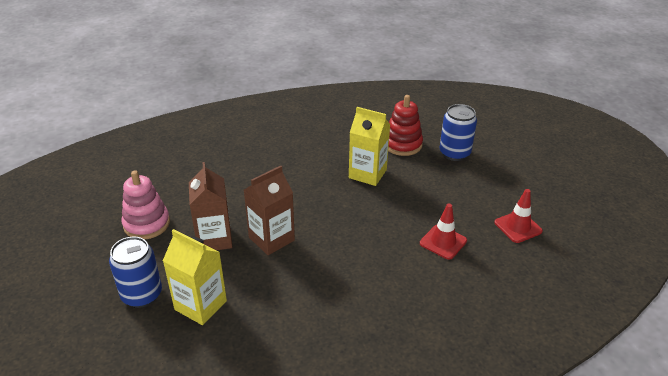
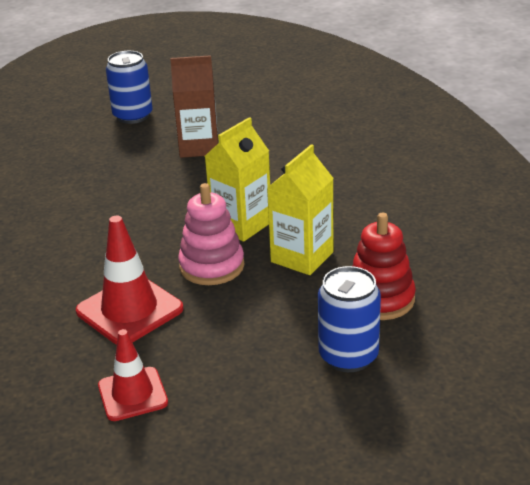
camera: 100 degrees right, 5 degrees down
pink stacking toy [121,170,170,239] -> pink stacking toy moved to [178,183,244,285]
yellow carton [163,229,227,325] -> yellow carton moved to [205,117,270,242]
brown carton [244,166,295,255] -> none
red traffic cone [420,204,467,260] -> red traffic cone [76,215,183,345], size x1.51

